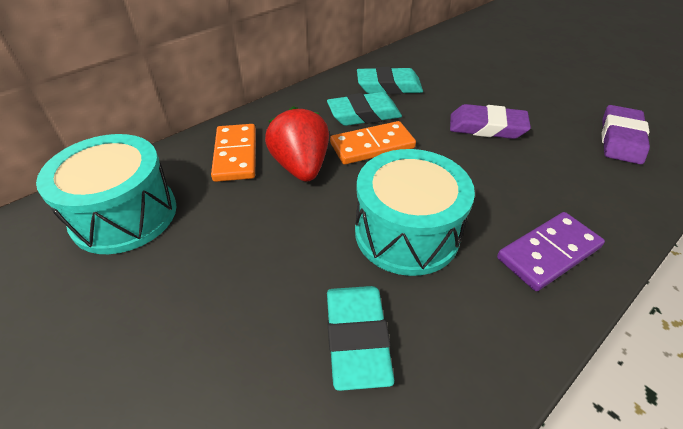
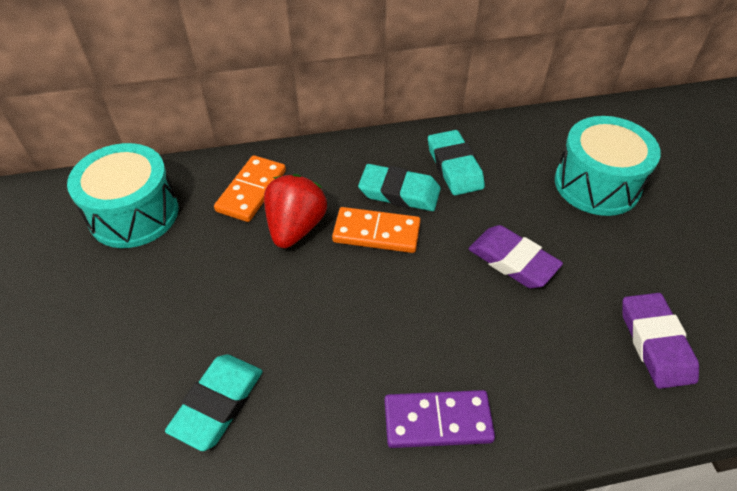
camera: 30 degrees right, 5 degrees up
turquoise drum [355,149,475,276] -> turquoise drum moved to [555,116,661,216]
turquoise eraser [357,67,423,94] -> turquoise eraser turned 45 degrees clockwise [428,130,485,196]
purple eraser [602,105,650,164] -> purple eraser turned 60 degrees counterclockwise [622,293,699,389]

